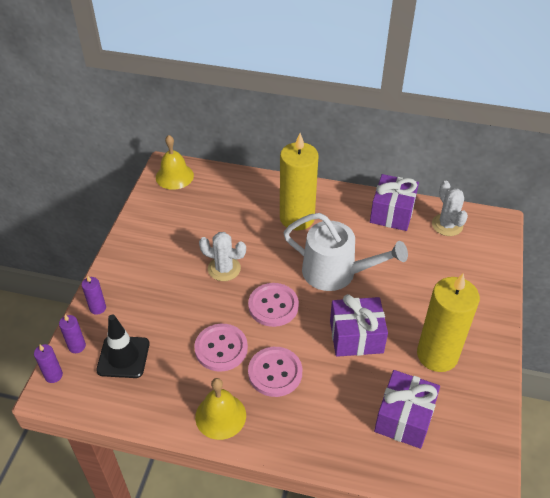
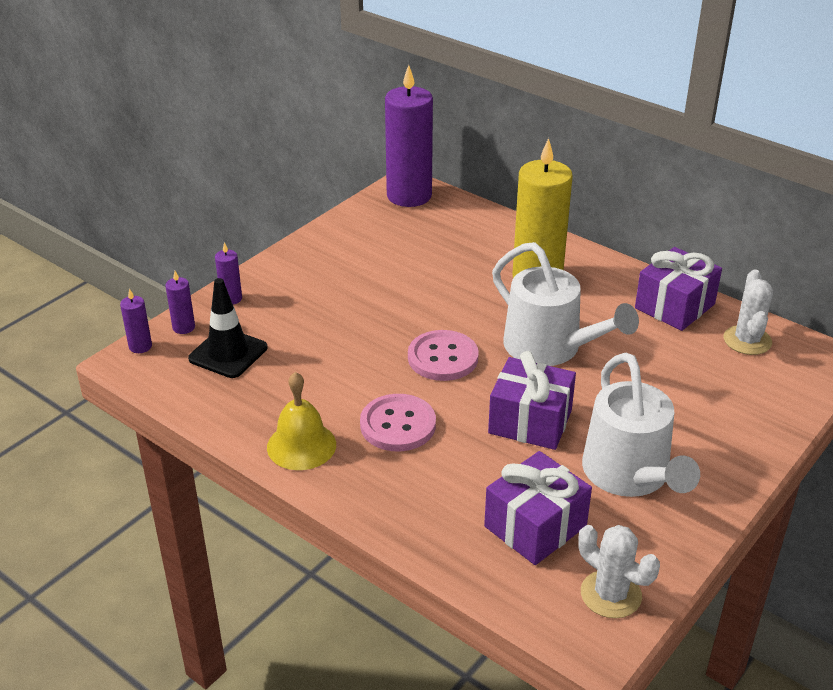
camera: 25 degrees right, 10 degrees down
yellow bell [156,135,194,190] -> purple candle [385,65,433,207]
pink button [194,324,248,372] -> none
white cactus [199,232,246,281] -> white cactus moved to [578,525,660,618]
yellow candle [417,273,480,372] -> white watering can [582,353,700,497]

